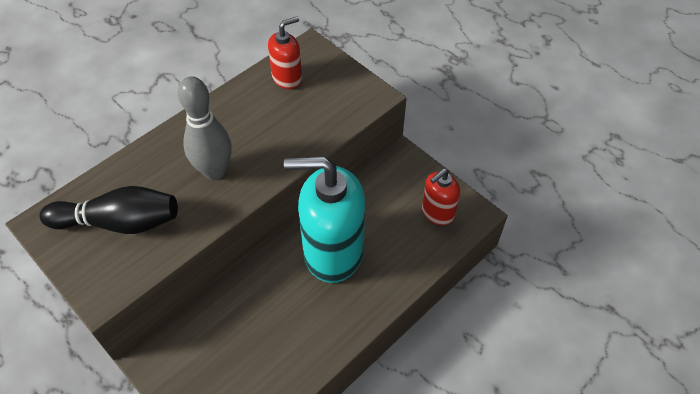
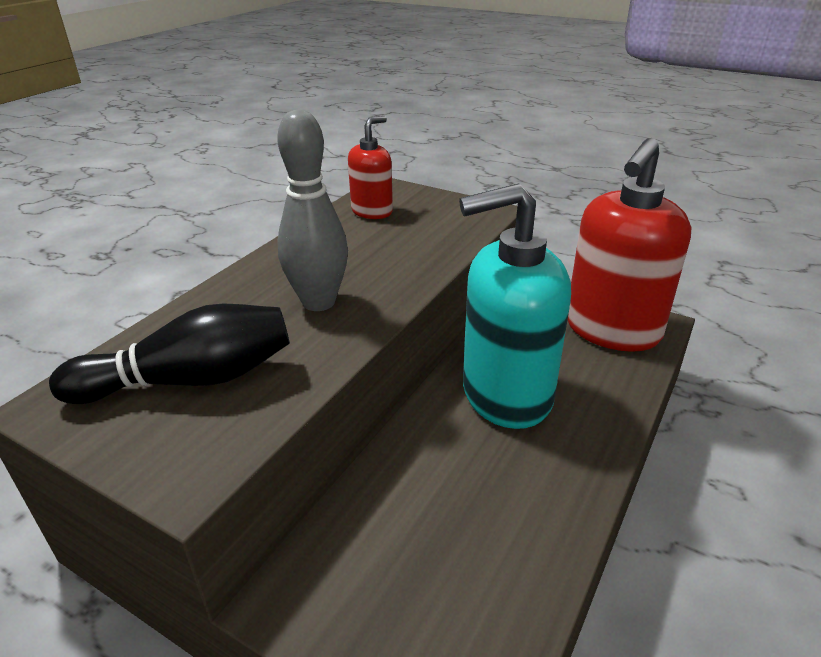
camera: 15 degrees left, 20 degrees down
red soap dispenser [422,169,460,225] -> red soap dispenser [568,138,691,352], size x1.97

